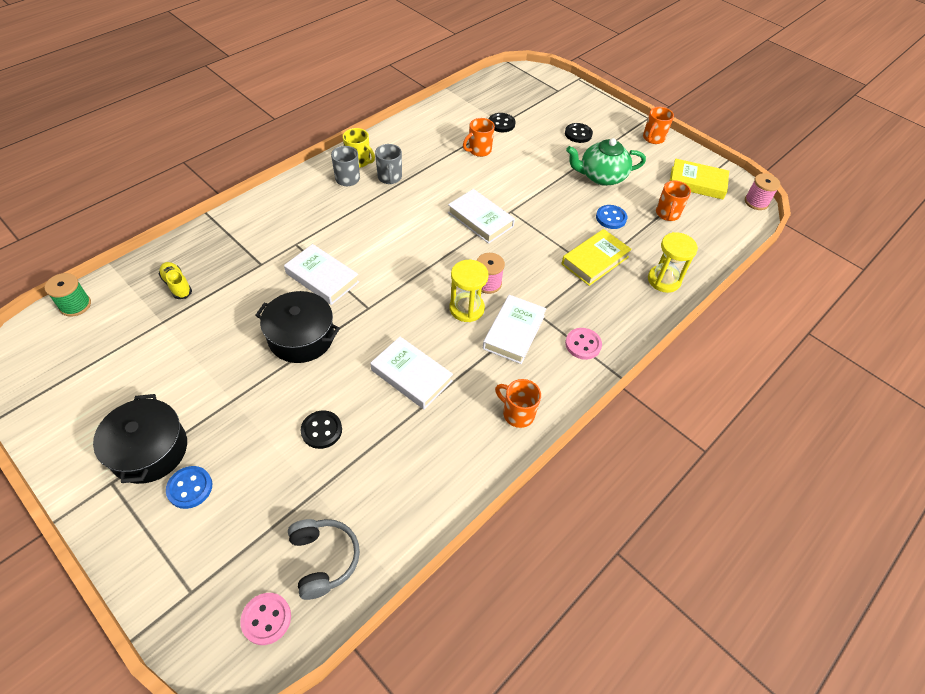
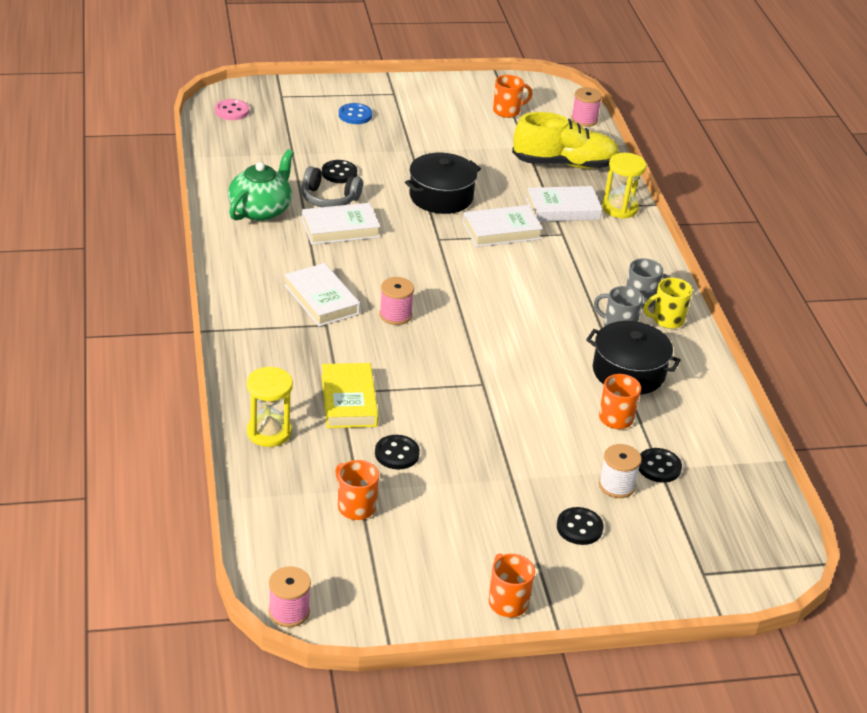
camera: 125 degrees right, 15 degrees down
green spool [45,273,91,317] -> pink spool [571,87,602,127]
black pot [93,394,187,484] -> black pot moved to [586,321,681,395]
yellow shoe [159,262,192,299] -> yellow shoe [512,112,619,169], size x2.10
grey headphones [288,519,360,600] -> grey headphones moved to [301,166,363,207]
white book [448,189,515,244] -> white book moved to [526,186,602,222]
yellow hourglass [449,260,489,322] -> yellow hourglass moved to [602,153,646,219]
orange mug [495,379,541,428] -> orange mug moved to [493,75,533,118]
pink button [565,328,602,360] -> none
green teapot [566,138,646,186] -> green teapot moved to [228,149,294,221]
blue button [596,205,627,229] -> black button [375,435,420,470]
yellow book [670,158,729,199] -> none
none -> white spool [599,444,642,498]

